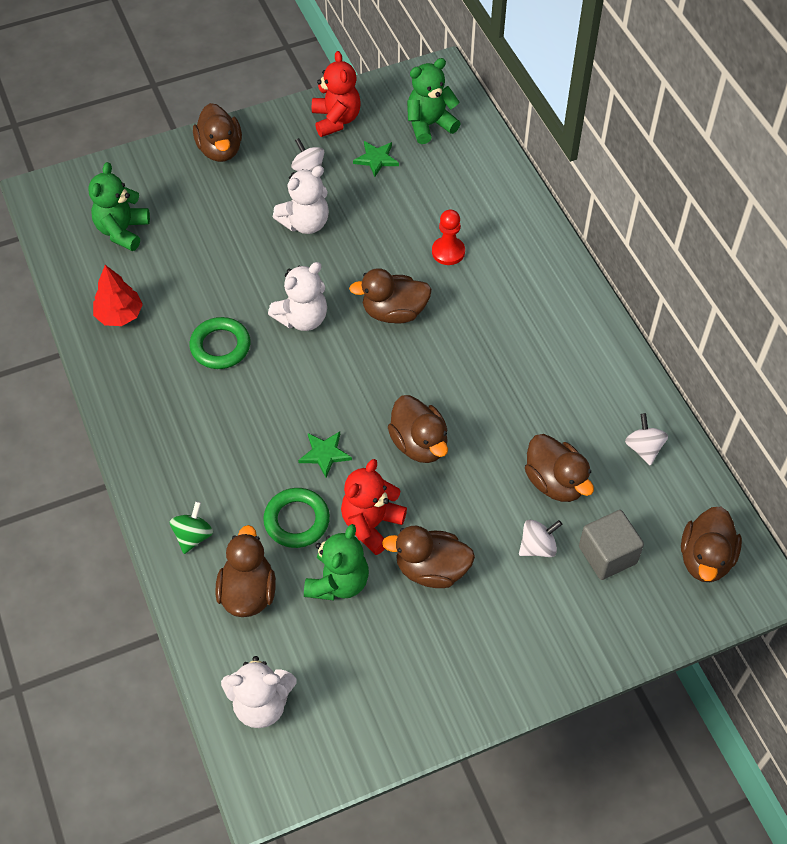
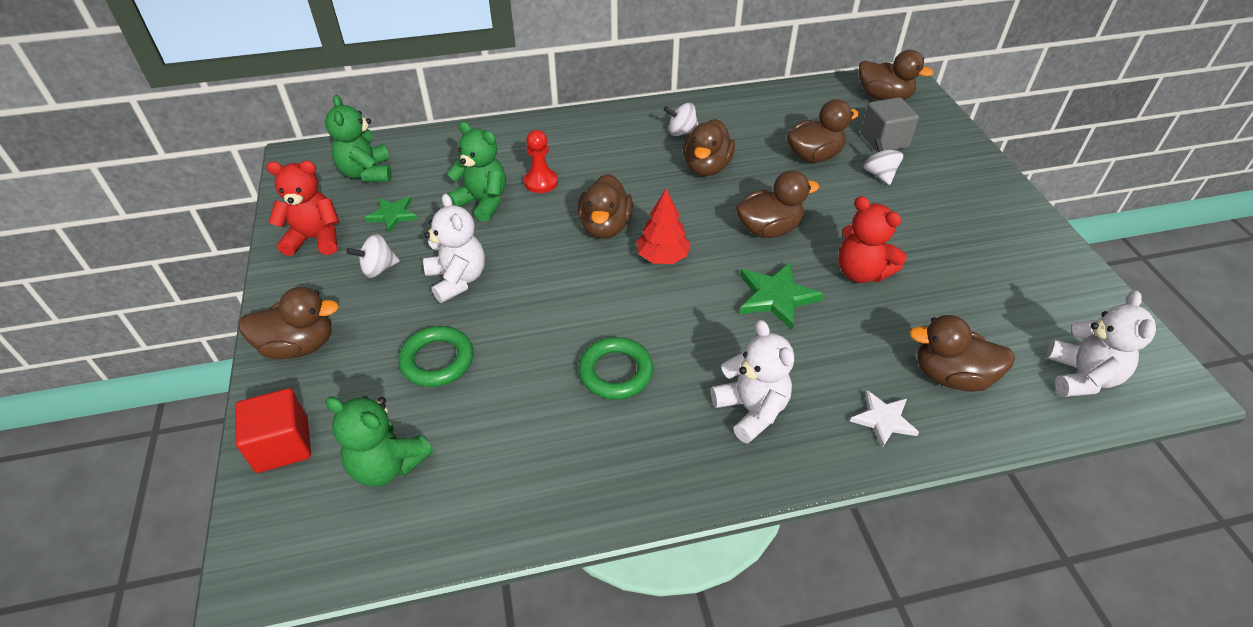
camera: 80 degrees left, 10 degrees down
red tree [93,265,143,326] -> red tree moved to [636,189,691,264]
green spinning top [170,501,213,554] -> white star [850,390,919,448]
green ring [263,488,330,548] -> green ring moved to [398,326,473,387]
white teddy bear [268,262,327,331] -> white teddy bear moved to [711,320,794,444]
green star [298,431,352,478] -> green star [740,262,824,330], size x1.51
green teddy bear [304,524,369,601] -> green teddy bear moved to [447,121,506,222]
brown duck [382,526,475,588] -> brown duck moved to [683,119,735,176]
white spinning top [625,413,668,465] -> white spinning top moved to [663,103,699,136]
none -> red cube [235,388,311,473]

